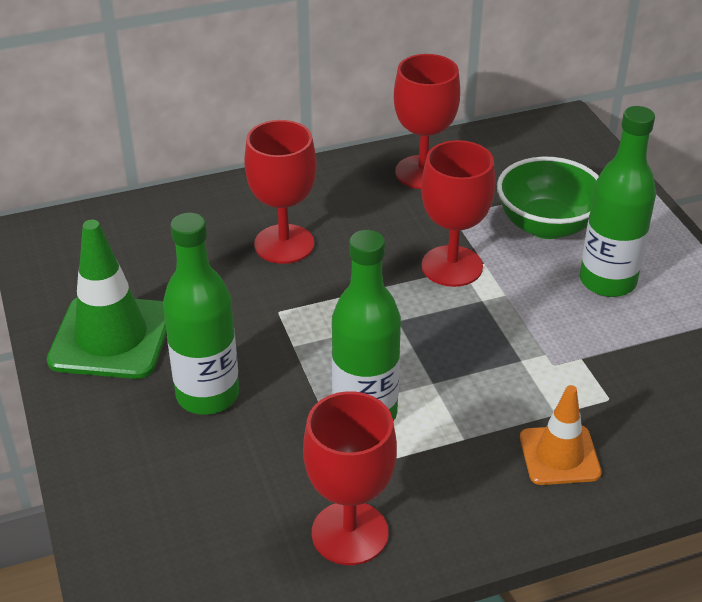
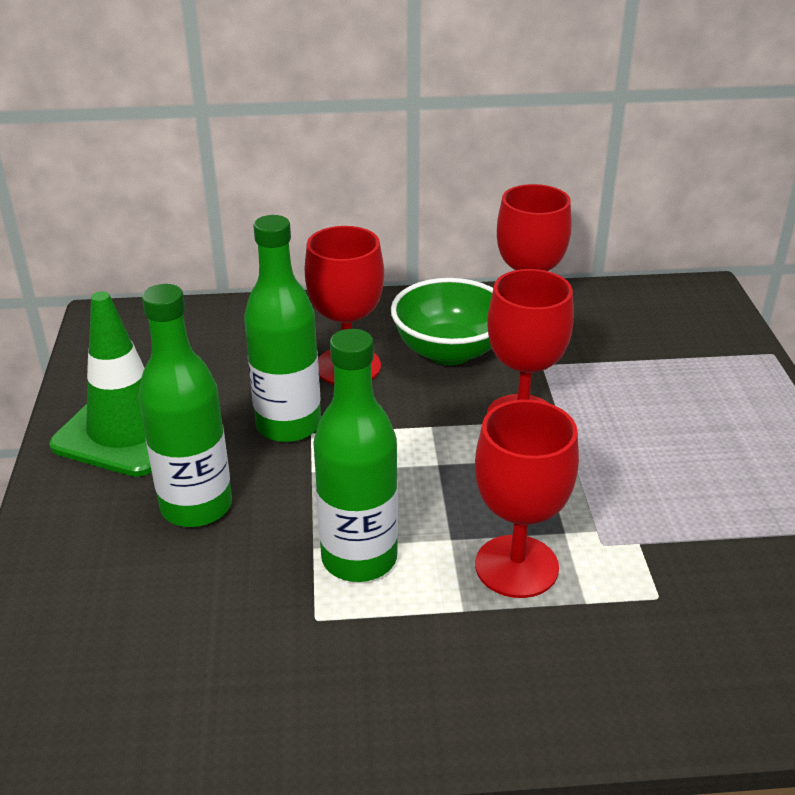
camera: 15 degrees right, 5 degrees down
red goblet [303,391,397,565] -> red goblet moved to [475,400,579,598]
green bowl [497,157,599,239] -> green bowl moved to [391,278,493,365]
orange traffic cone [520,385,602,485] -> none
green bottle [580,106,656,297] -> green bottle moved to [244,215,321,442]

